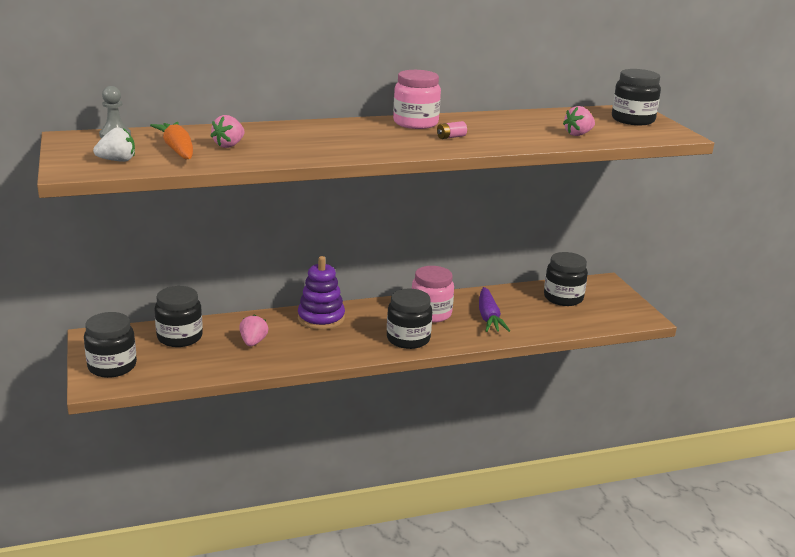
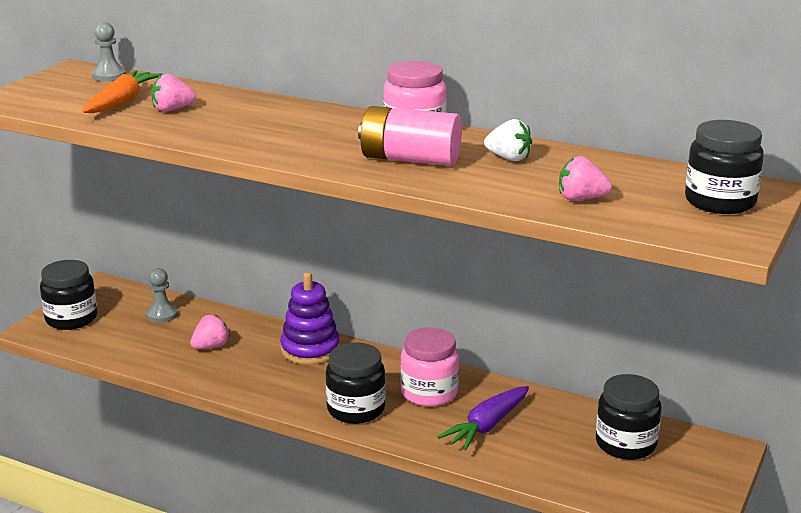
camera: 45 degrees right, 0 degrees up
white strawberry [93,127,135,162] -> white strawberry moved to [484,119,532,161]
black jar [154,286,203,347] -> grey pawn [146,268,178,323]
pink battery [437,121,467,139] -> pink battery [358,106,462,166], size x2.48

